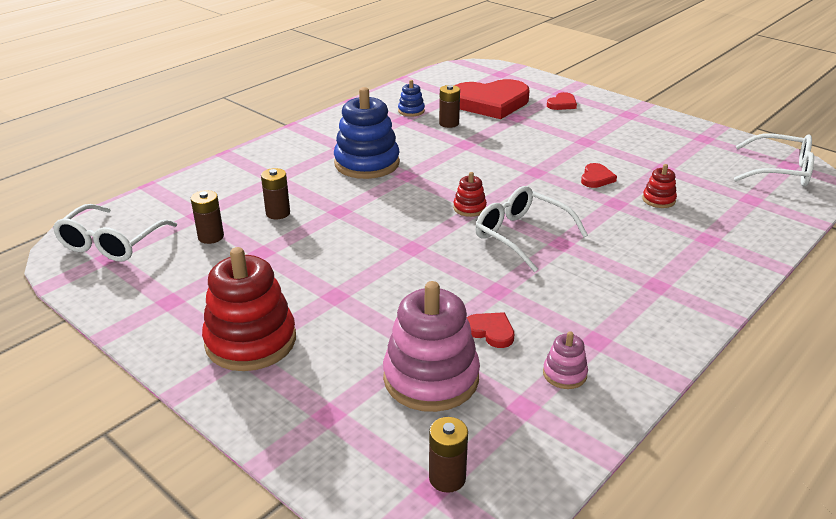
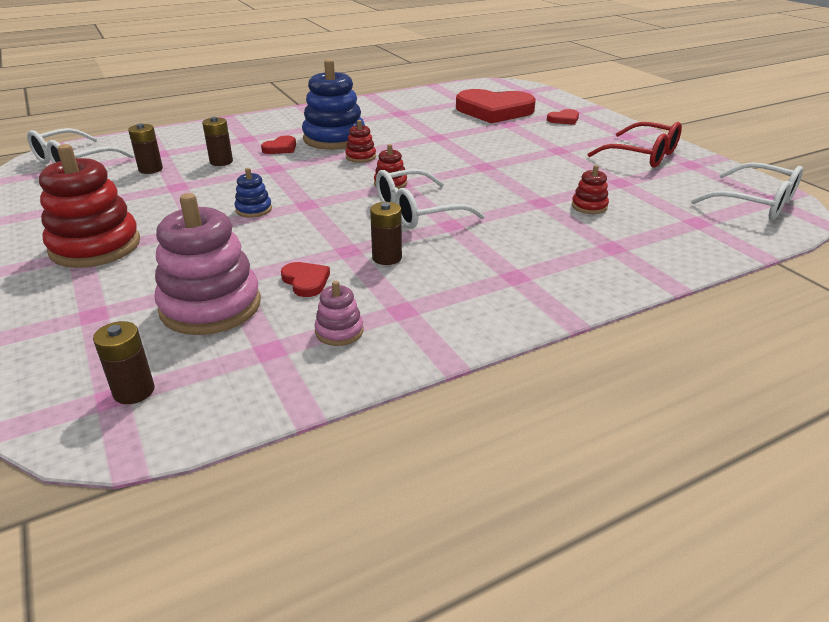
camera: 20 degrees right, 0 degrees up
blue stacking toy [398,80,425,117] -> blue stacking toy moved to [235,168,272,218]
brown battery [439,85,460,128] -> brown battery moved to [370,202,402,265]
white glasses [475,186,588,272] -> white glasses turned 90 degrees counterclockwise [376,169,485,229]
red heart [581,163,617,188] -> red heart moved to [261,135,296,154]
none -> red stacking toy [345,120,376,163]
none -> red glasses [588,122,682,168]

